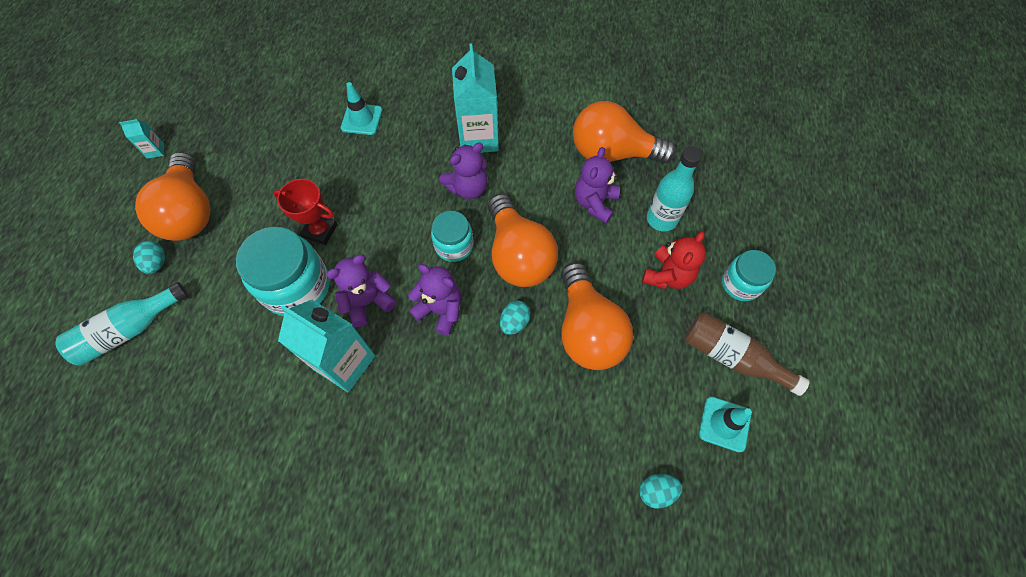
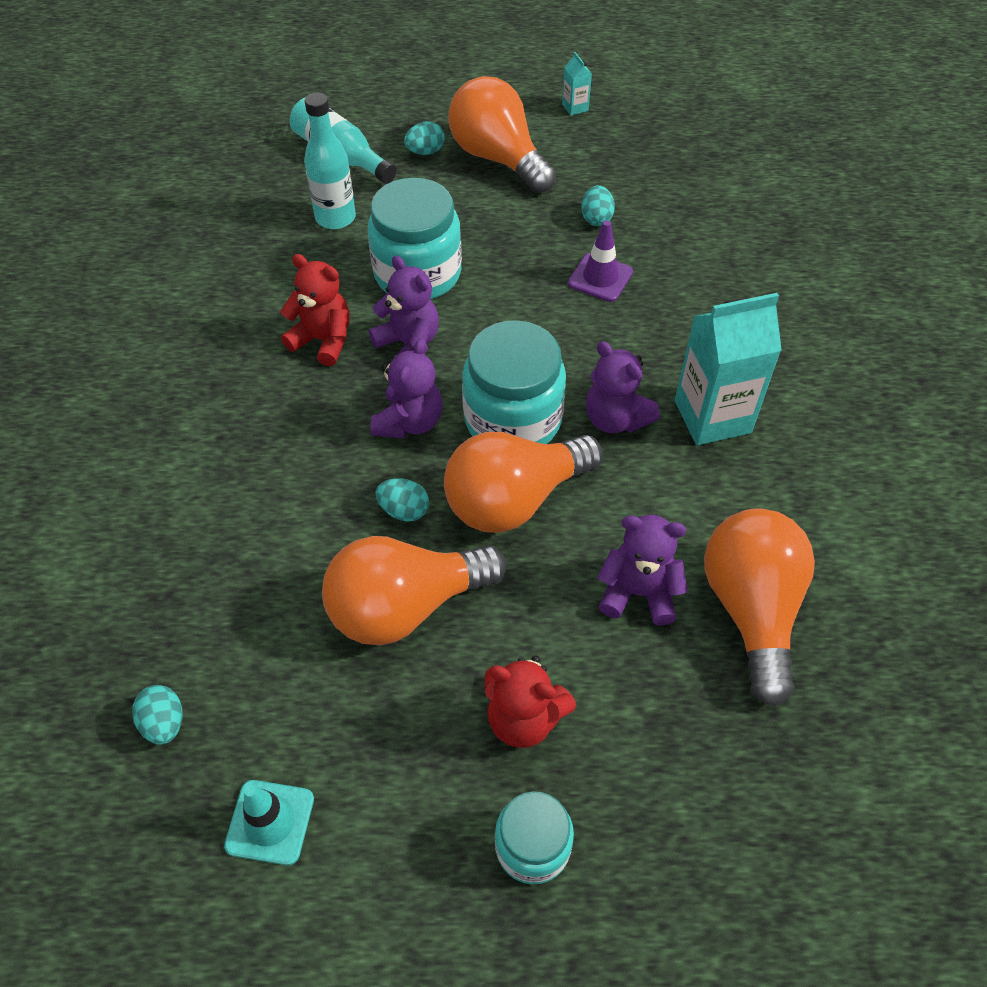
camera: 80 degrees right, 10 degrees down
orange light bulb [135,152,211,241] -> orange light bulb turned 75 degrees clockwise [448,76,556,193]
red trophy [273,179,338,245] -> none
turquoise carton [278,300,375,392] -> red teddy bear [280,254,350,366]
turquoise traffic cone [341,82,382,135] -> none
turquoise jar [431,211,474,262] -> turquoise jar [462,320,566,444], size x1.70
turquoise bottle [647,147,702,232] -> turquoise bottle moved to [304,92,356,229]
brown bottle [685,312,810,396] -> none
none -> purple traffic cone [568,220,633,302]
none -> turquoise egg [581,185,615,226]

